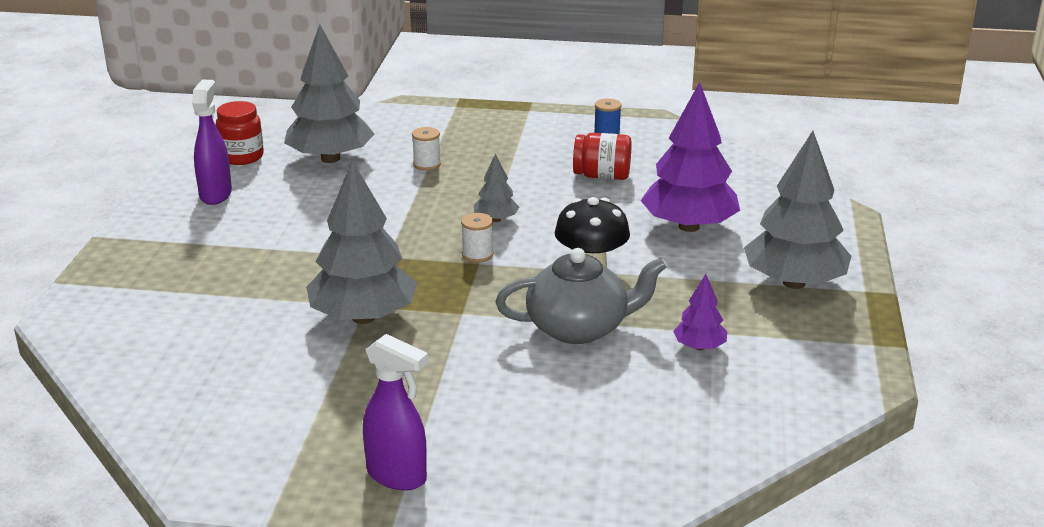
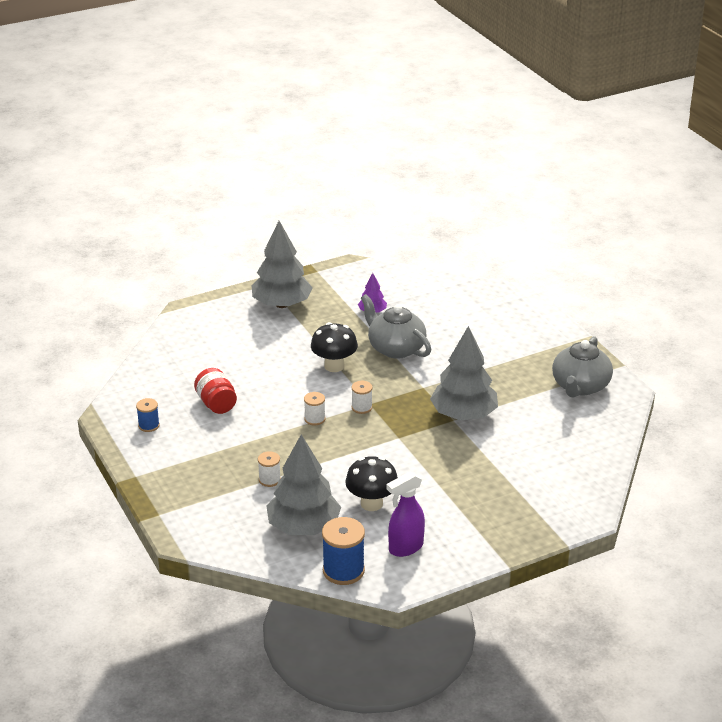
camera: 125 degrees left, 5 degrees up
red jar [216,101,264,165] -> blue spool [322,517,365,585]
purple spray bottle [363,334,428,490] -> none
grey tree [474,154,519,222] -> white spool [304,392,325,425]
purple tree [641,82,740,232] -> none
none -> black mushroom [345,456,398,511]
none -> grey teapot [552,336,613,398]

